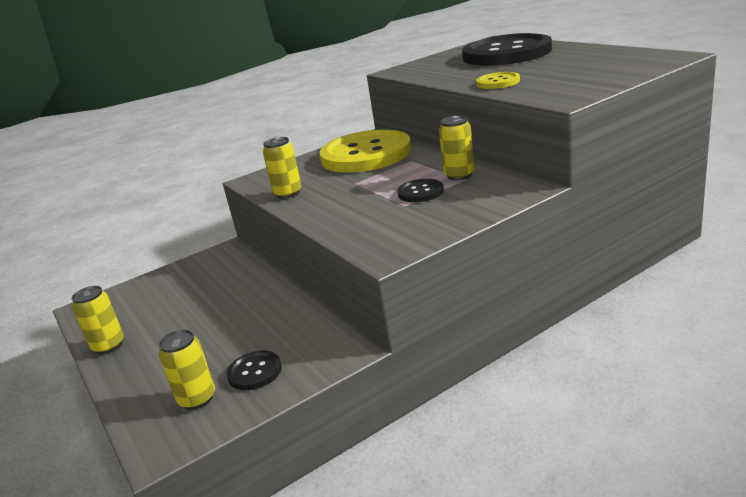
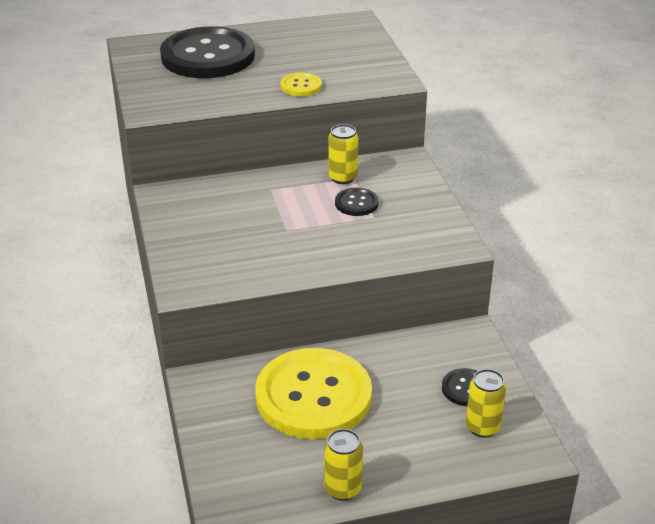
camera: 75 degrees left, 10 degrees up
yellow can [263,137,302,199] -> none
yellow button [319,129,411,173] -> yellow button moved to [255,348,372,439]

